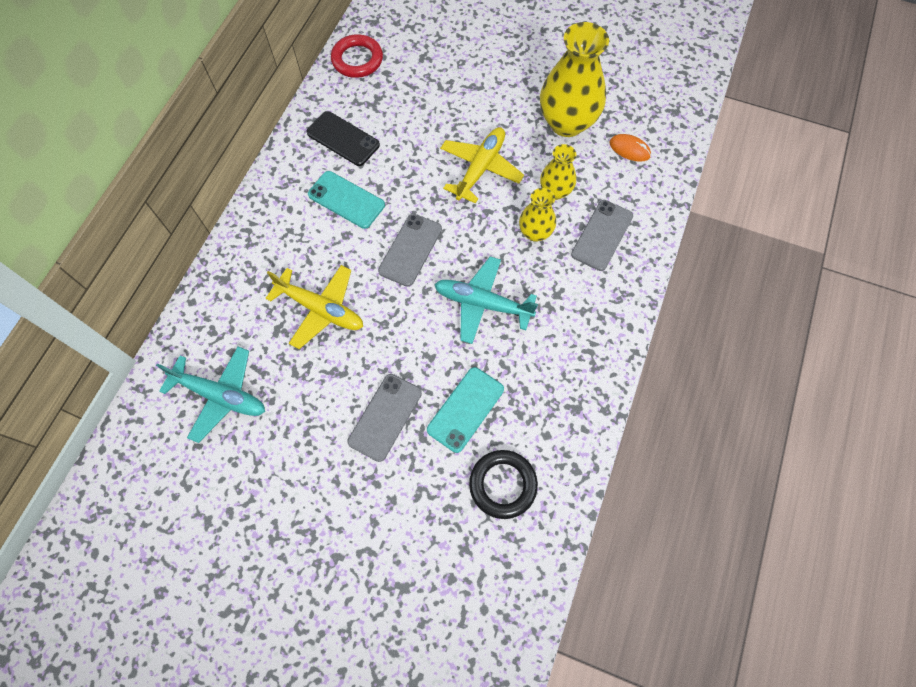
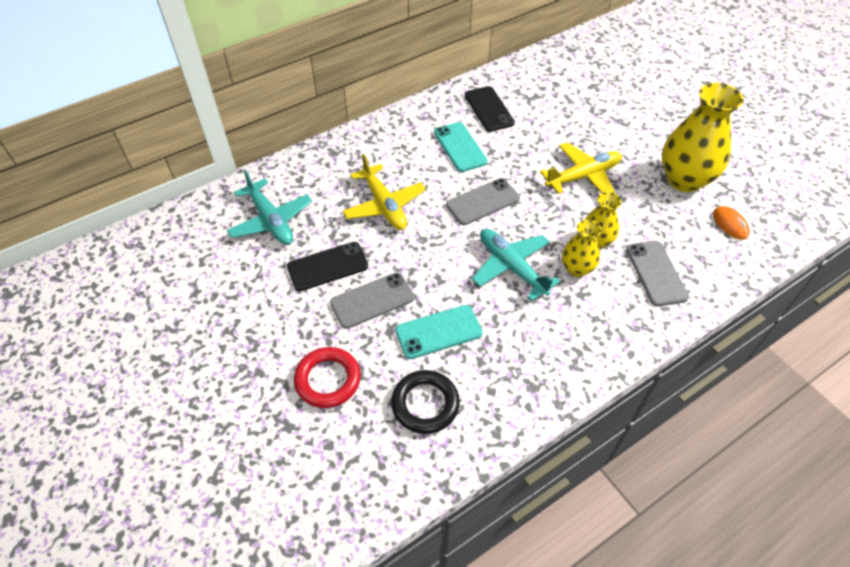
camera: 35 degrees right, 15 degrees down
red ring [331,34,383,78] -> red ring moved to [294,347,361,408]
yellow vase [540,144,576,200] -> yellow vase moved to [562,220,602,277]
grey phone [571,200,633,271] -> grey phone turned 75 degrees counterclockwise [626,241,689,306]
none -> black phone [287,242,368,291]

